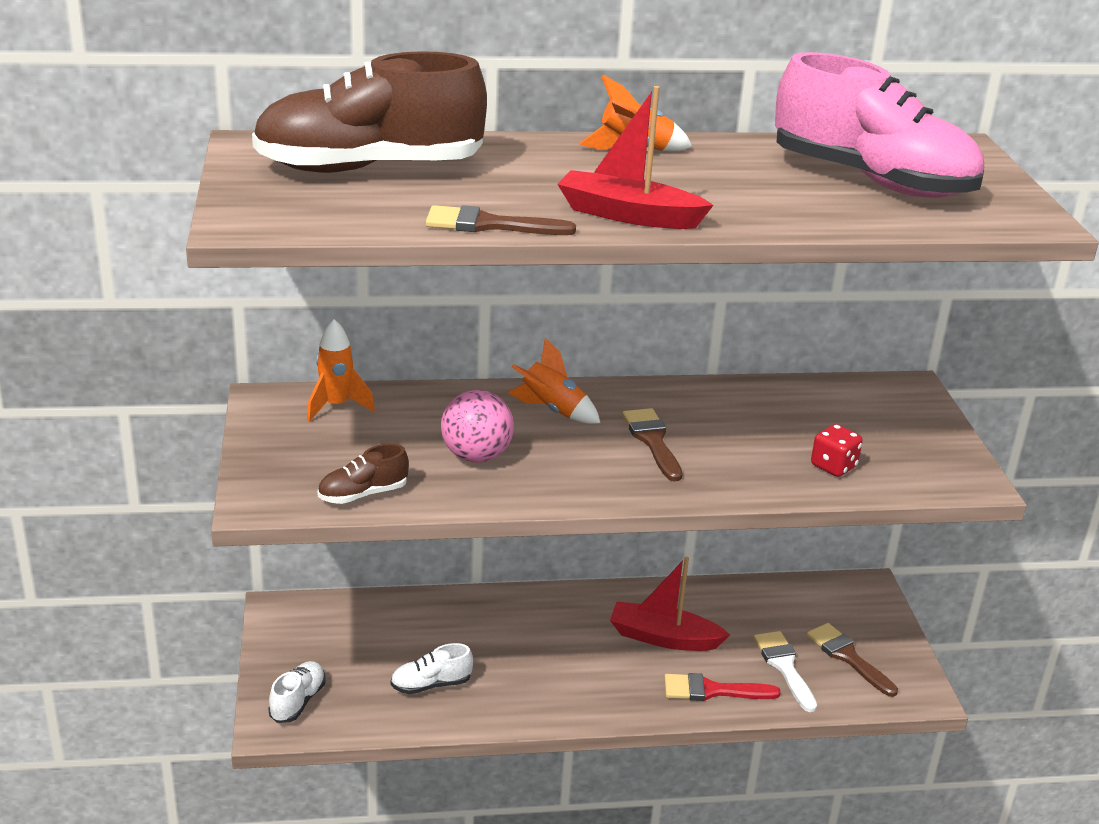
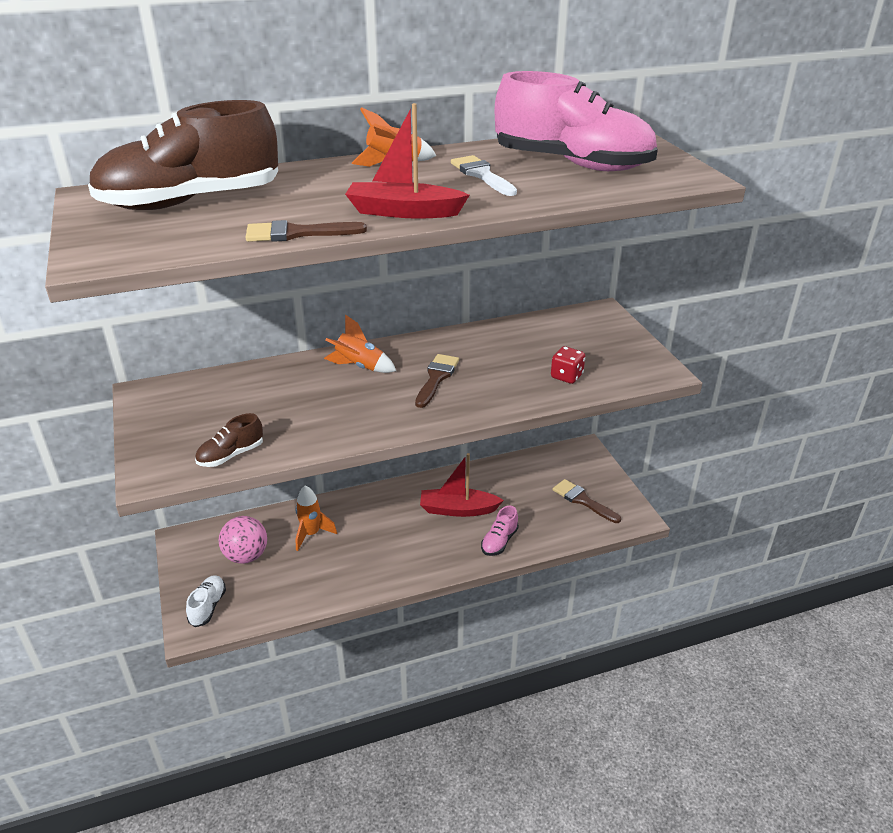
camera: 10 degrees left, 5 degrees up
orange rocket [307,319,375,422] -> orange rocket moved to [295,486,337,551]
white shoe [390,643,473,694] -> none
pink ball [441,390,514,463] -> pink ball moved to [219,516,267,564]
brown brush [622,408,682,481] -> brown brush turned 45 degrees clockwise [415,354,459,408]
red brush [664,673,781,701] -> pink shoe [481,506,519,556]
white brush [753,631,817,712] -> white brush moved to [451,155,517,196]

